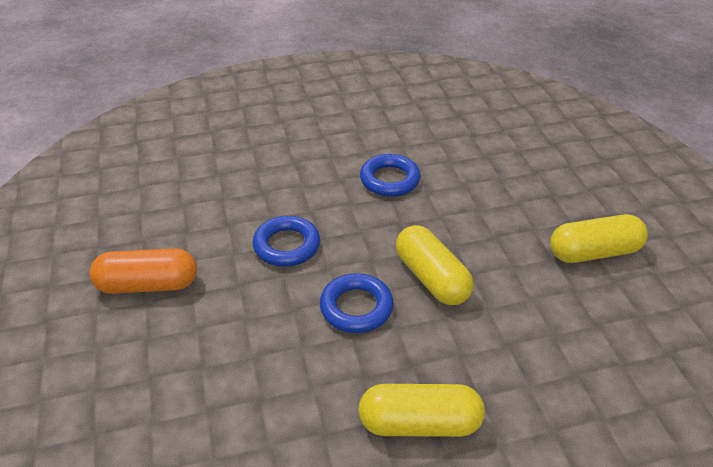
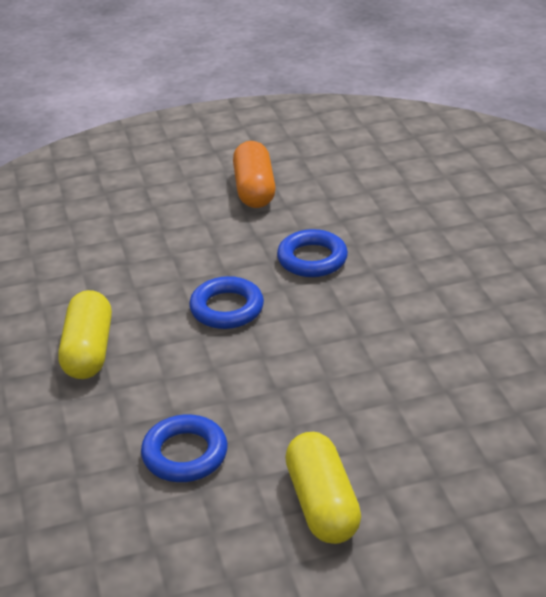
camera: 90 degrees right, 5 degrees down
blue ring [360,154,421,197] -> blue ring moved to [141,414,228,482]
yellow capsule [396,225,474,305] -> none

